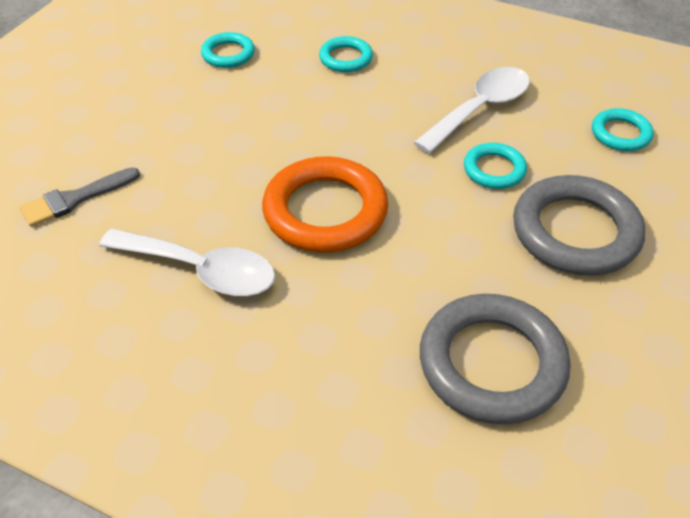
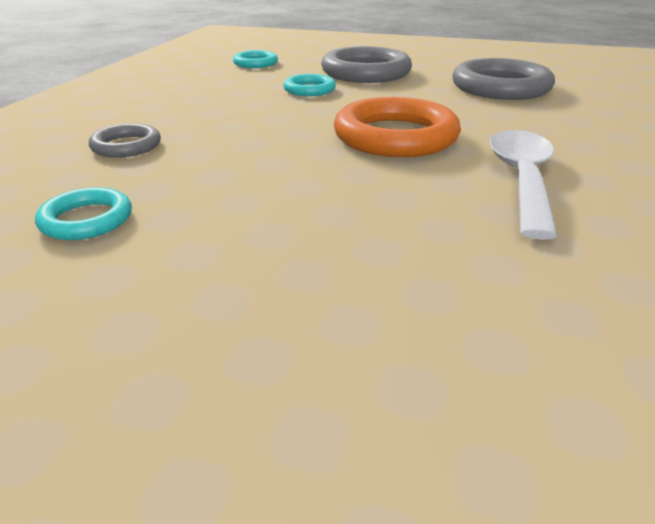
camera: 100 degrees left, 15 degrees down
grey brush [20,167,140,227] -> none
turquoise ring [319,36,373,72] -> grey ring [89,123,161,158]
white spoon [413,67,530,153] -> none

